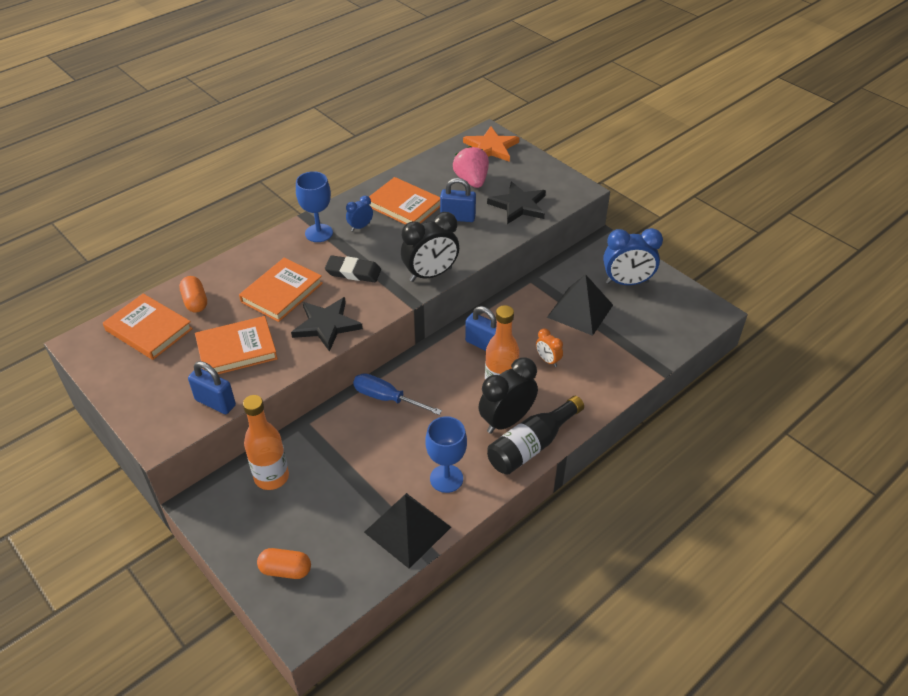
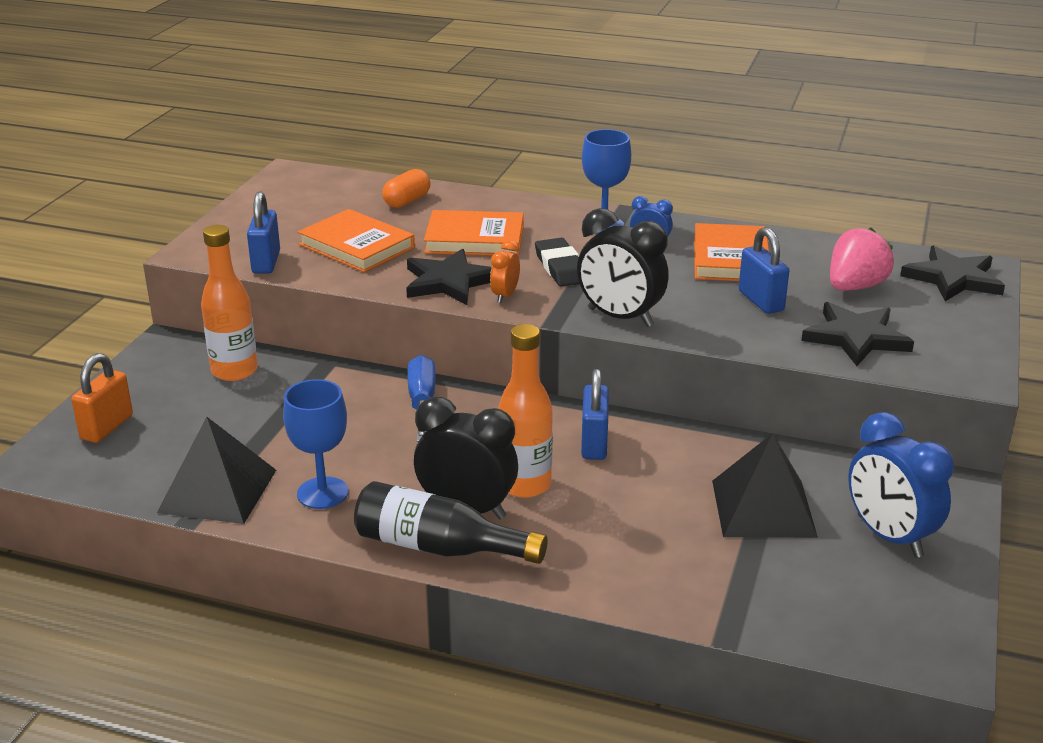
camera: 60 degrees right, 15 degrees down
orange book [103,294,193,360] -> none
orange capsule [257,548,311,579] -> orange padlock [71,353,133,443]
orange star [463,126,519,162] -> black star [900,245,1005,301]
orange clock [536,329,563,367] -> orange clock moved to [490,240,520,303]

